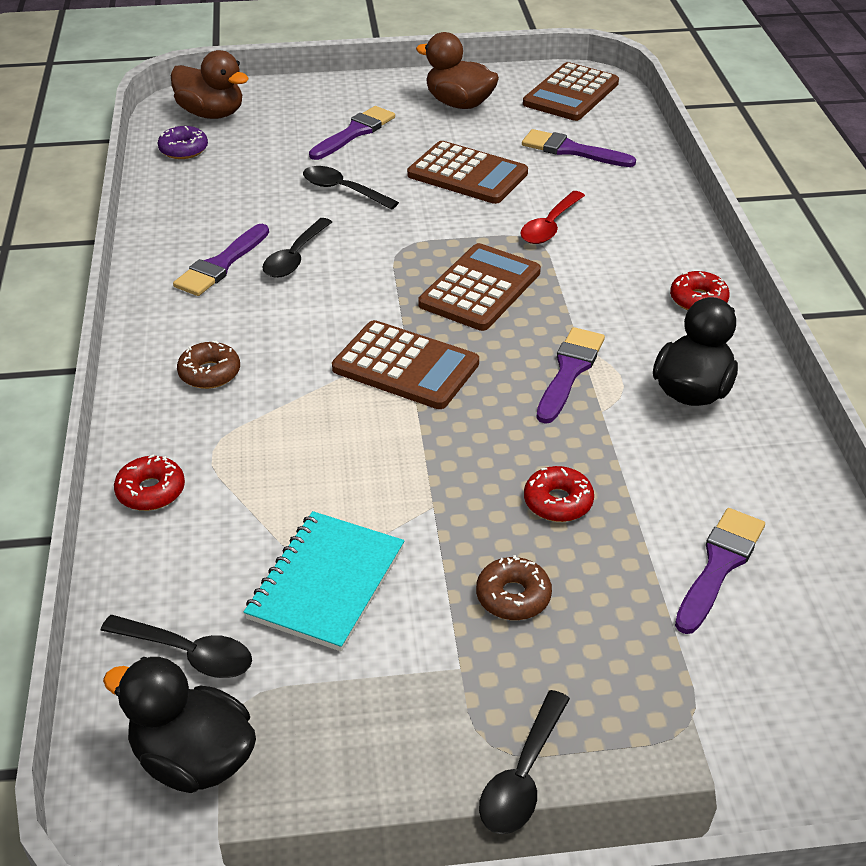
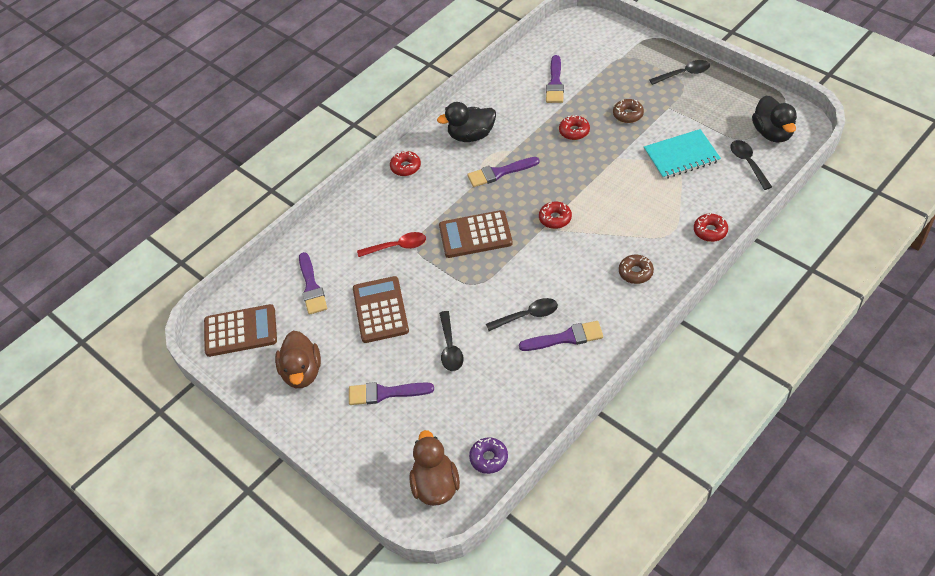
camera: 125 degrees left, 10 degrees up
brown calculator [332,320,479,409] -> red donut [539,202,572,229]
purple brush [675,508,765,634] -> purple brush turned 75 degrees counterclockwise [546,55,564,103]

